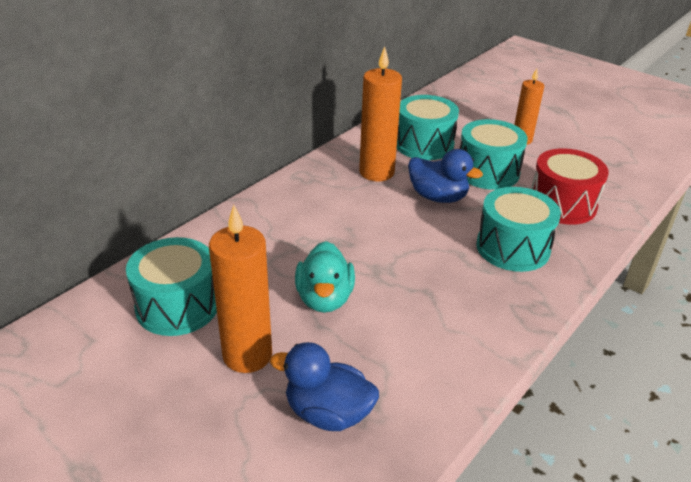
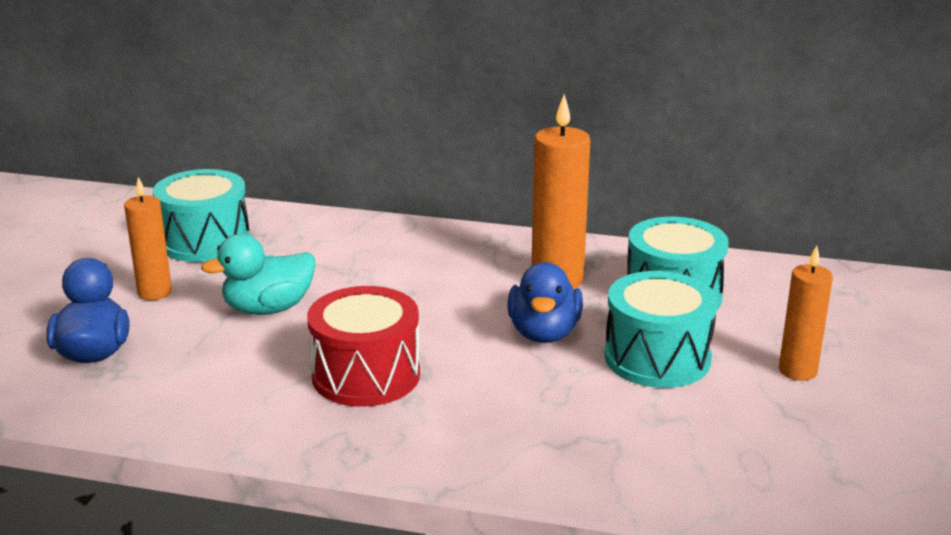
camera: 65 degrees right, 10 degrees down
orange candle [209,205,272,373] -> orange candle [124,177,172,300], size x0.63
turquoise drum [476,187,561,272] -> none
red drum [531,148,609,225] -> red drum moved to [307,286,420,407]

